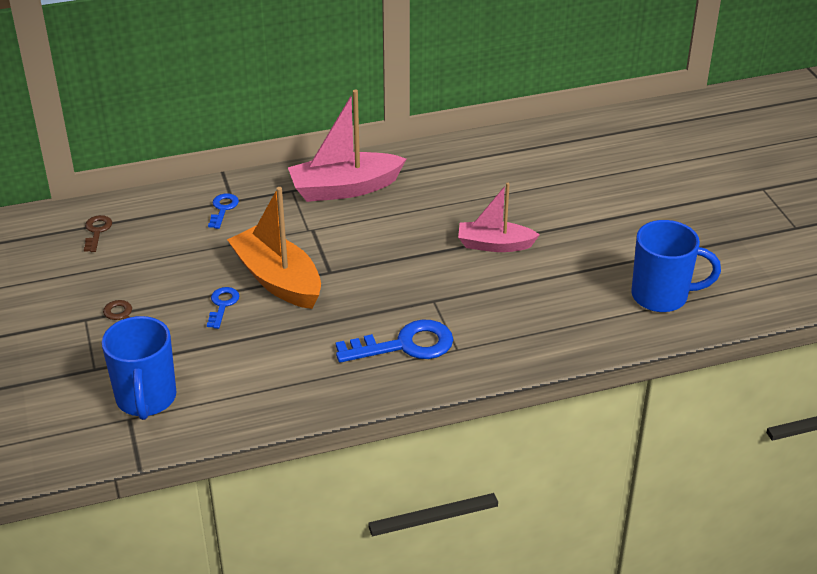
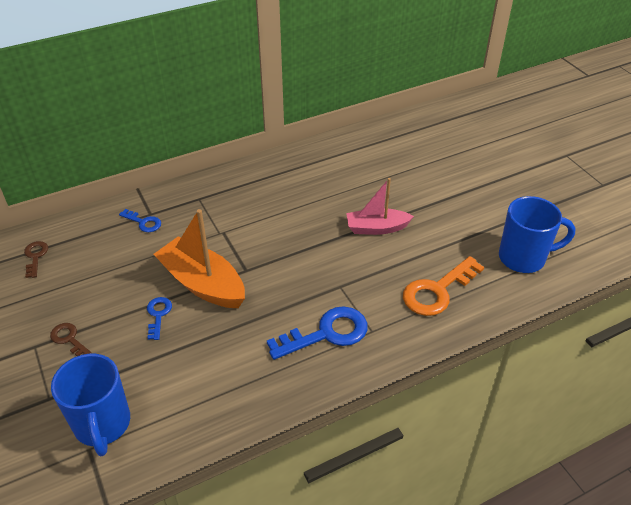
camera: 10 degrees left, 5 degrees up
blue key [208,193,239,229] -> blue key turned 120 degrees clockwise [119,209,161,232]
pink boat [288,90,406,202] -> none
none -> orange key [403,256,484,316]

